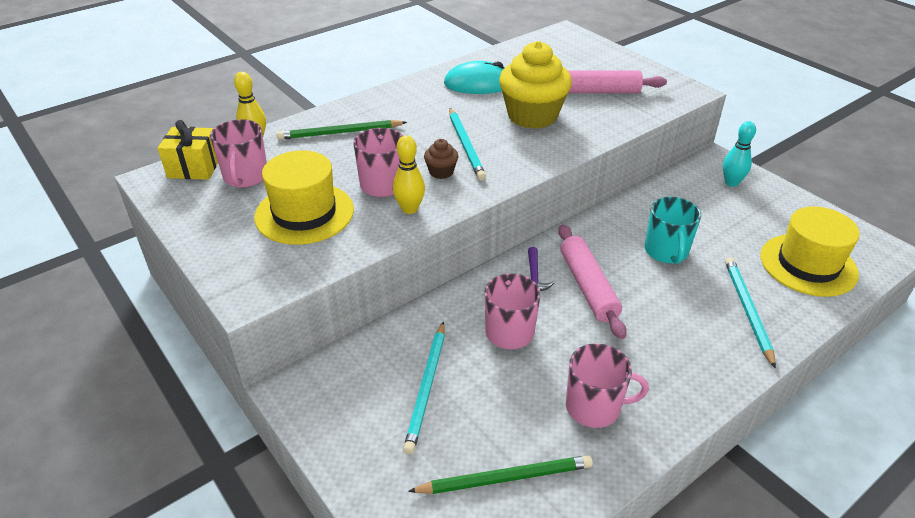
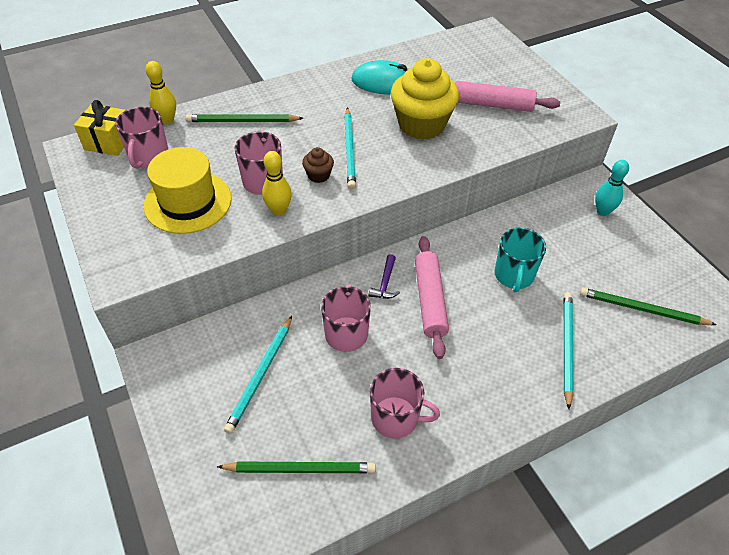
camera: 10 degrees right, 10 degrees up
yellow hat [760,206,860,297] -> green pencil [580,288,717,325]

